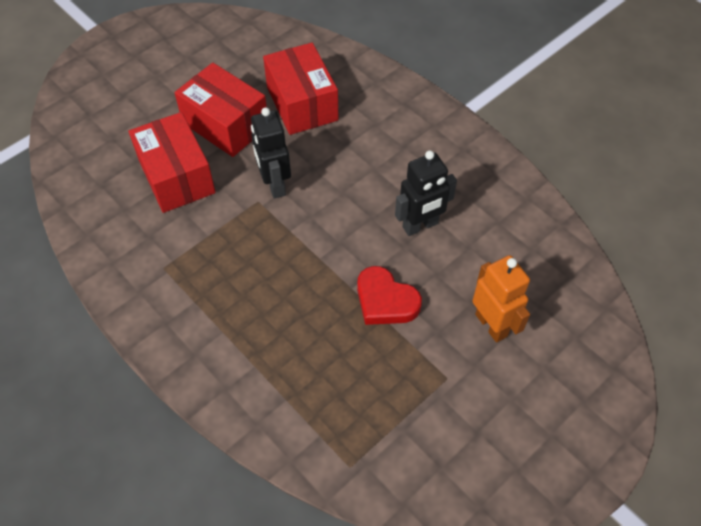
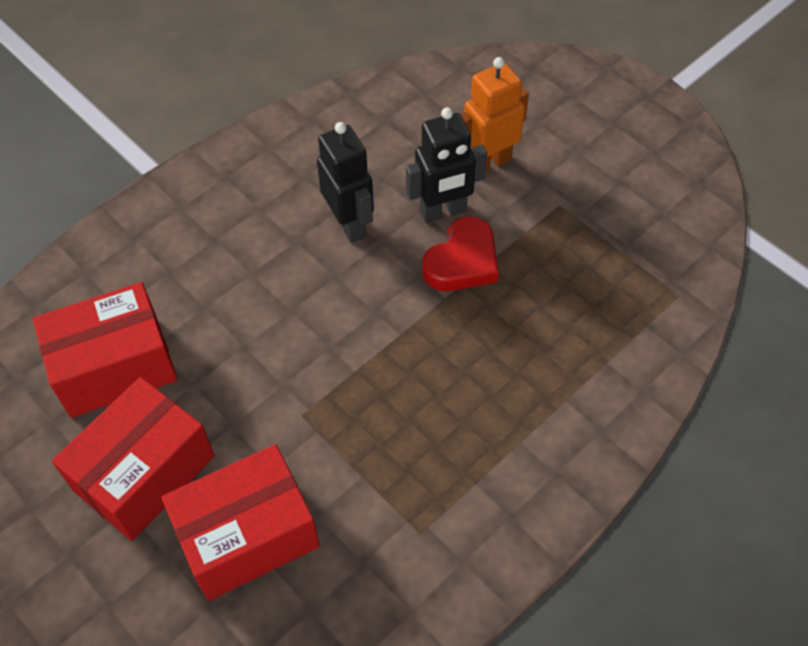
camera: 90 degrees left, 0 degrees up
black robot [251,107,291,199] -> black robot moved to [406,108,487,223]

